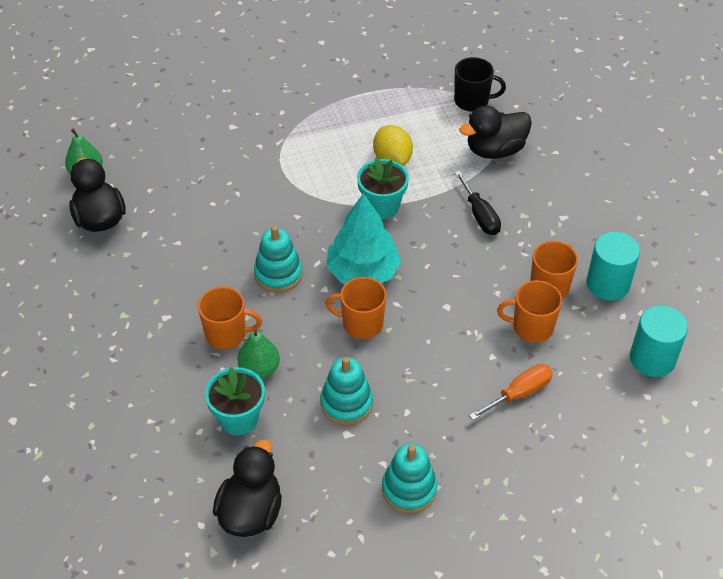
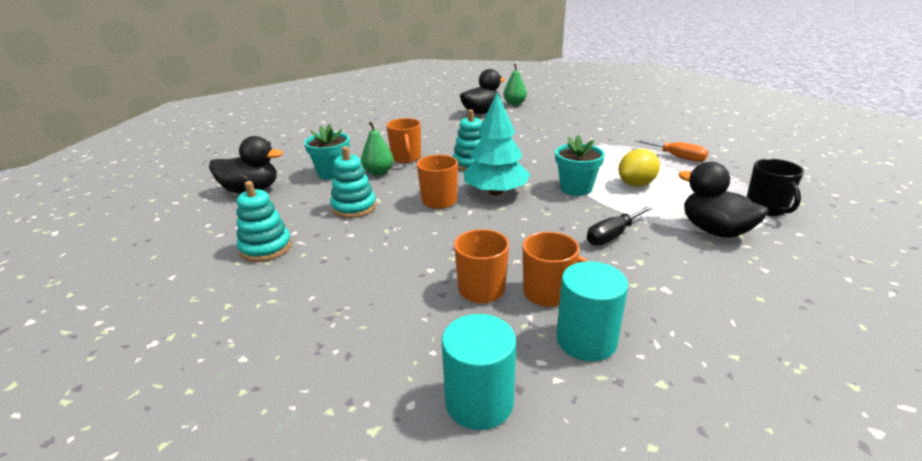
camera: 75 degrees right, 20 degrees down
orange screwdriver [469,364,553,420] -> orange screwdriver moved to [634,139,708,162]

